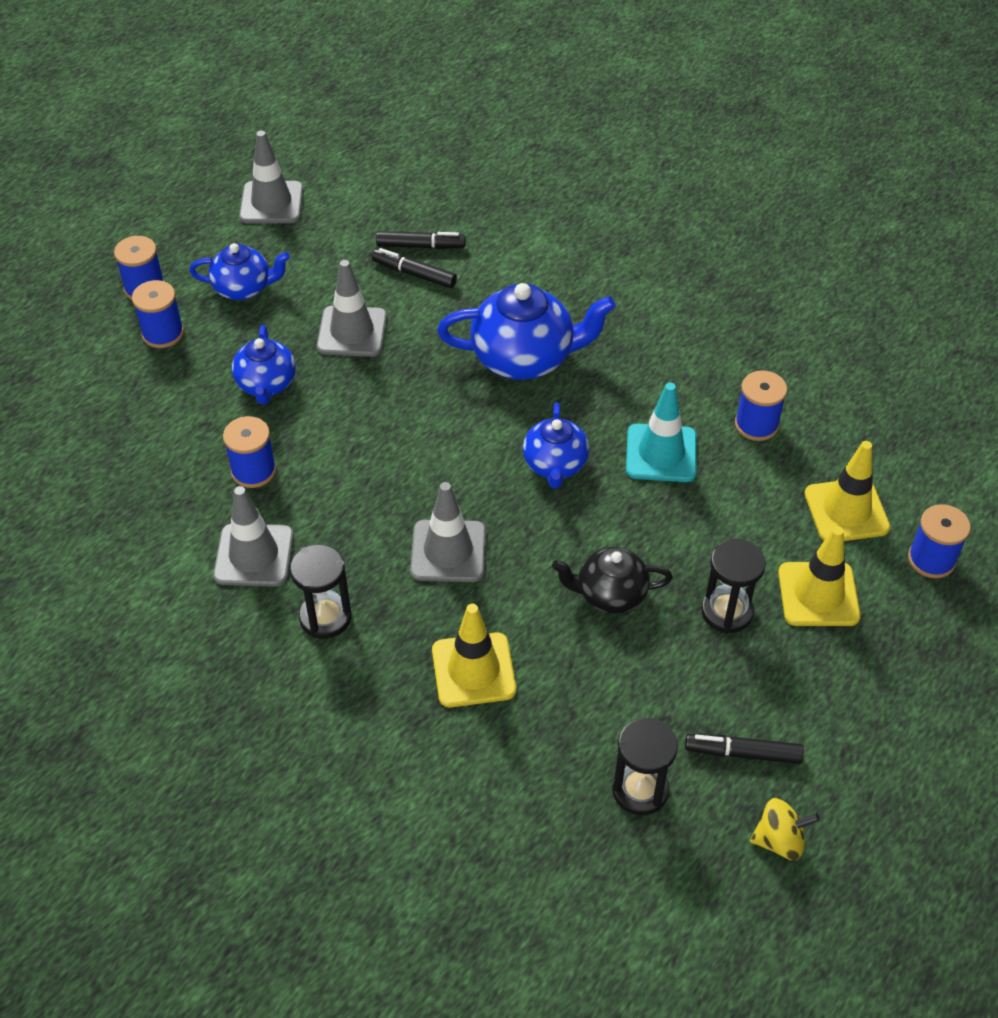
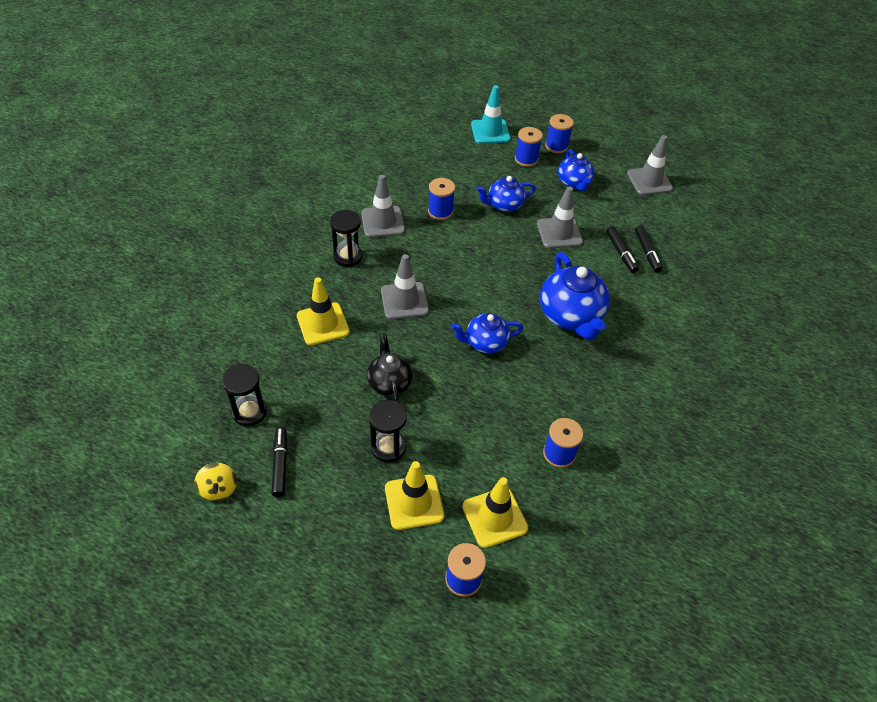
camera: 75 degrees right, 0 degrees up
black marker [372,248,457,288] -> black marker turned 150 degrees clockwise [606,226,639,273]
turquoise traffic cone [626,383,697,482] -> turquoise traffic cone moved to [471,85,511,144]

